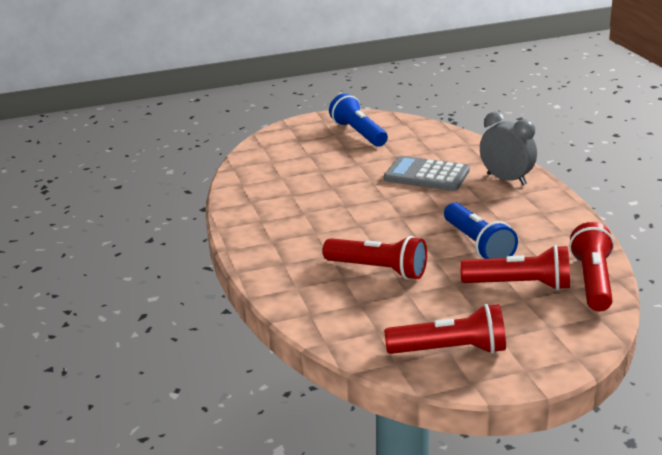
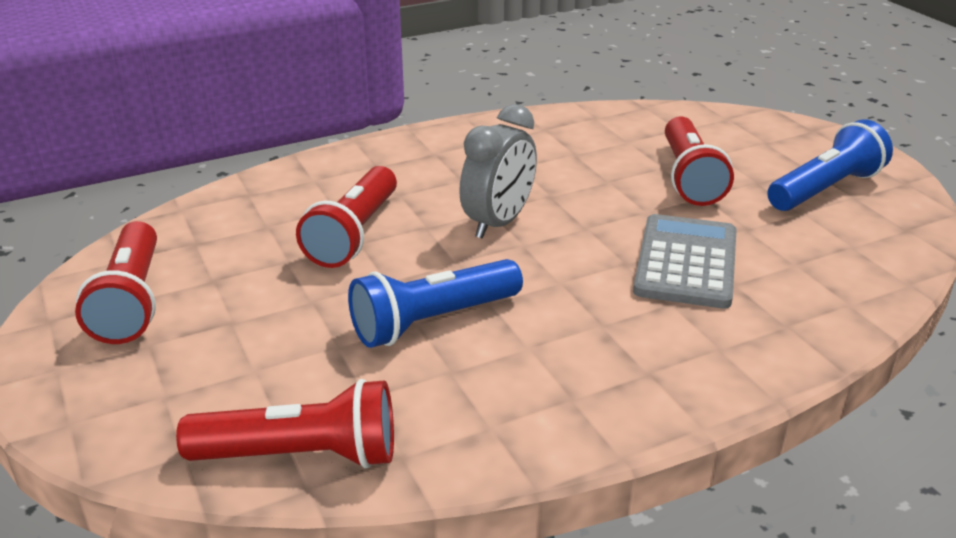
camera: 80 degrees right, 5 degrees up
red flashlight [460,245,570,290] -> red flashlight moved to [665,116,734,206]
grey clock [480,111,537,185] -> grey clock moved to [459,104,537,239]

